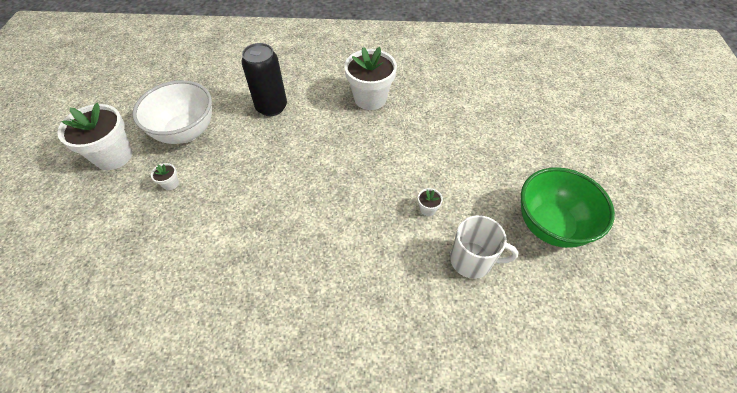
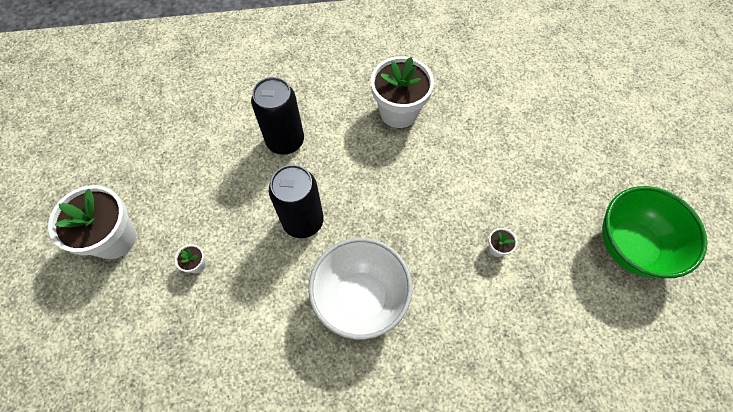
camera: 10 degrees left, 10 degrees up
white bowl [132,80,212,144] -> white bowl moved to [308,238,412,340]
white mug [450,215,518,279] -> none
none -> black can [269,165,324,238]

